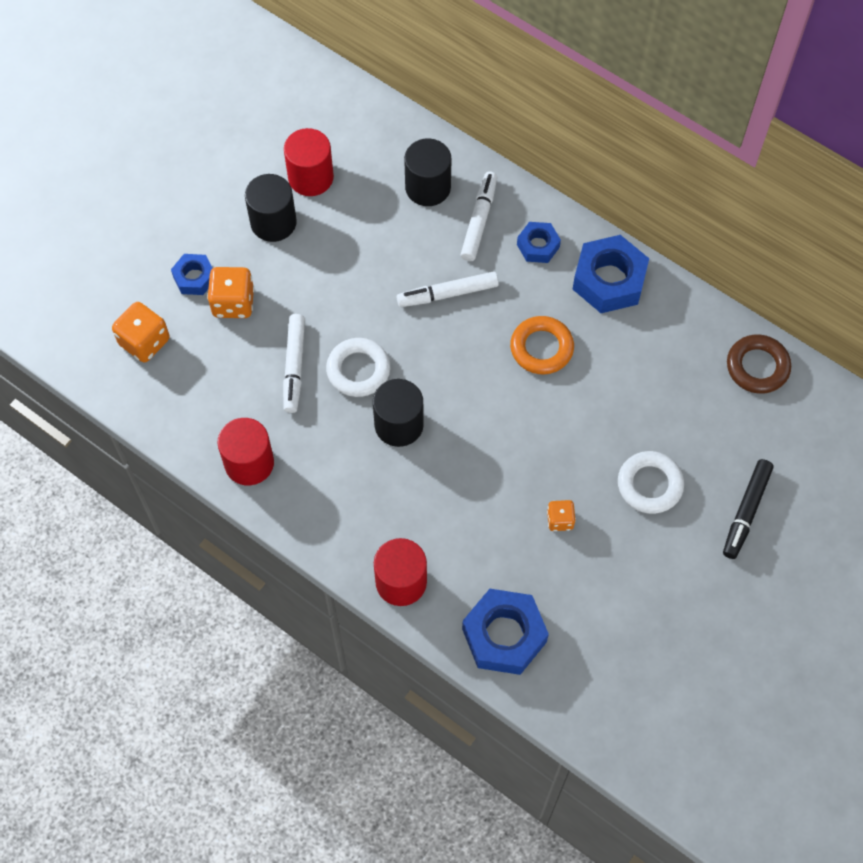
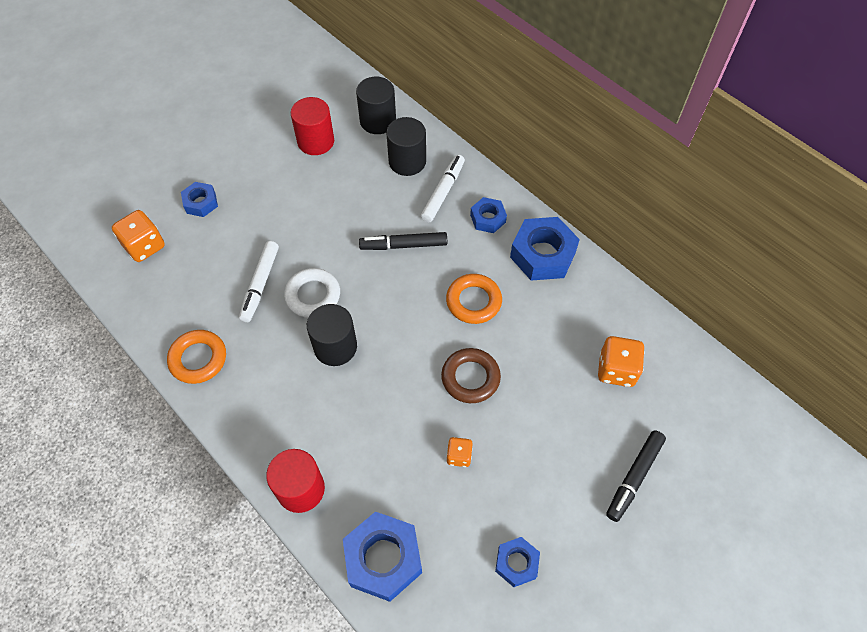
camera: 10 degrees right, 5 degrees down
orange dice [207,267,254,318] -> orange dice moved to [598,336,645,387]
red cylinder [217,418,274,485] -> orange ring [167,330,226,384]
black cylinder [245,174,297,242] -> black cylinder moved to [356,77,396,134]
white marker [397,272,499,307] -> black marker [359,232,447,250]
white ring [618,451,684,514] -> none
brown ring [727,334,791,394] -> brown ring moved to [441,348,501,403]
none -> blue nut [495,537,540,587]

